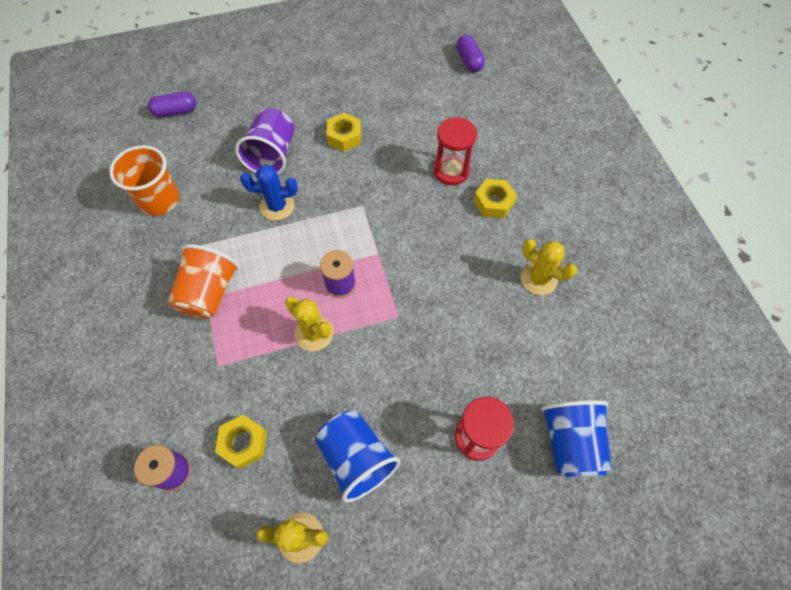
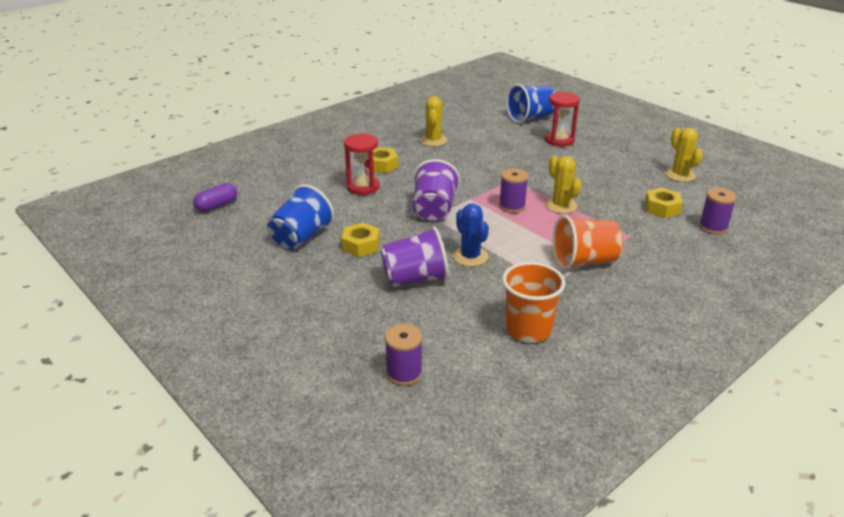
camera: 115 degrees left, 30 degrees down
purple capsule [148,92,196,117] -> purple spool [385,324,422,386]
yellow cactus [285,296,334,351] -> yellow cactus turned 45 degrees counterclockwise [545,156,582,214]
blue cup [316,411,400,503] -> blue cup moved to [267,184,334,250]
none -> purple cup [413,159,460,222]

